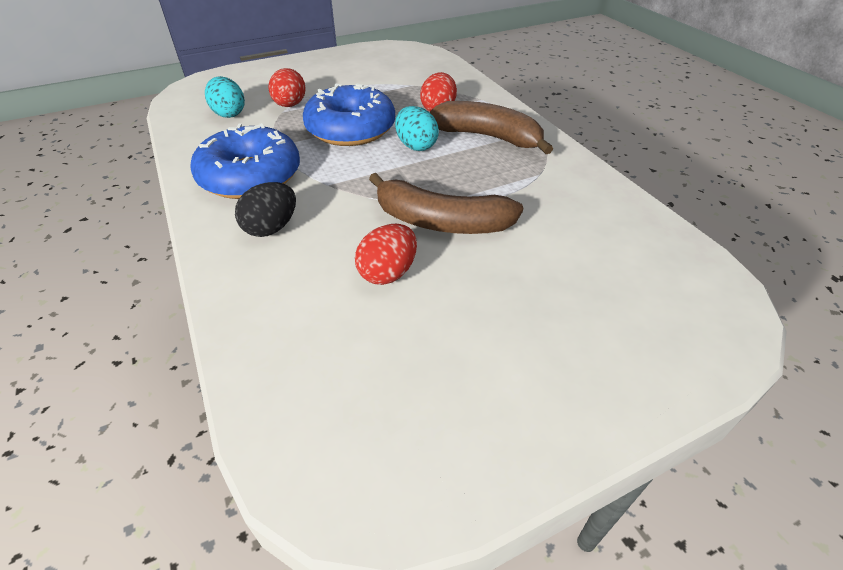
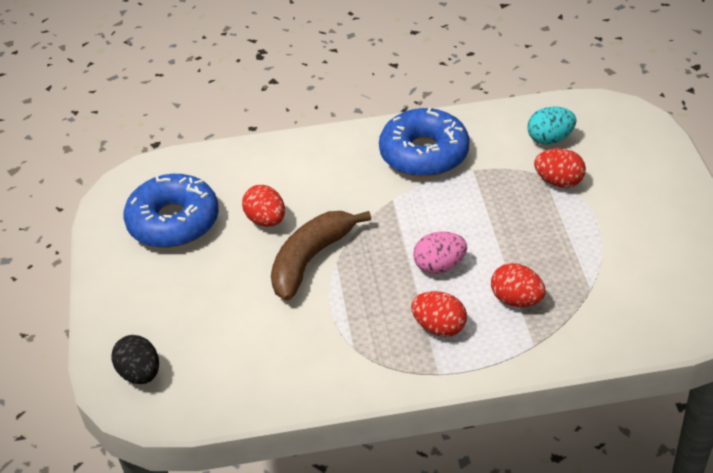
camera: 110 degrees right, 0 degrees up
black egg [235,182,296,237] -> black egg moved to [112,335,159,384]
blue donut [303,84,395,146] -> blue donut moved to [123,174,219,248]
turquoise egg [395,106,439,151] -> pink egg [413,231,467,274]
brown banana [430,101,553,154] -> red egg [411,291,467,337]

